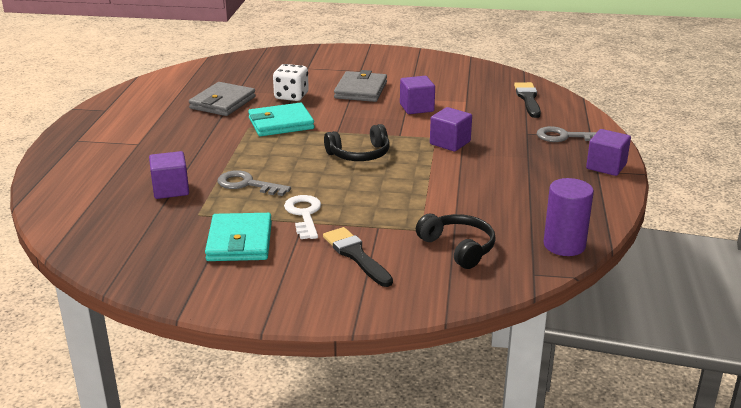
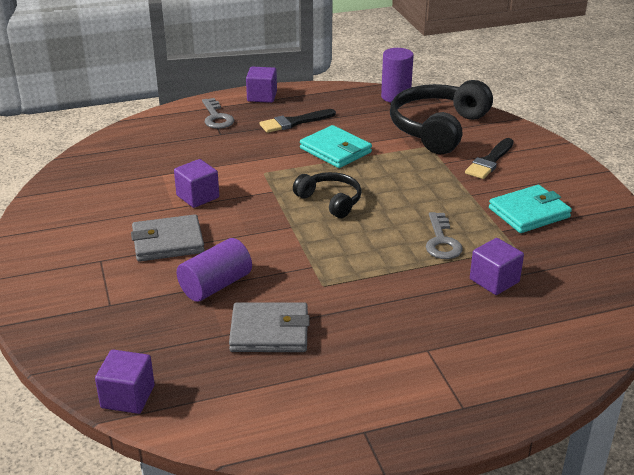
camera: 115 degrees left, 5 degrees up
turquoise wallet [248,103,314,136] -> turquoise wallet moved to [300,125,372,168]
white dice [273,64,309,101] -> purple cylinder [177,238,252,302]
white key [284,195,321,239] -> none
black headphones [416,214,496,269] -> black headphones [390,80,493,154], size x1.83
purple cube [430,107,472,152] -> purple cube moved to [95,350,155,414]
black brush [514,82,541,118] -> black brush moved to [260,109,336,133]

